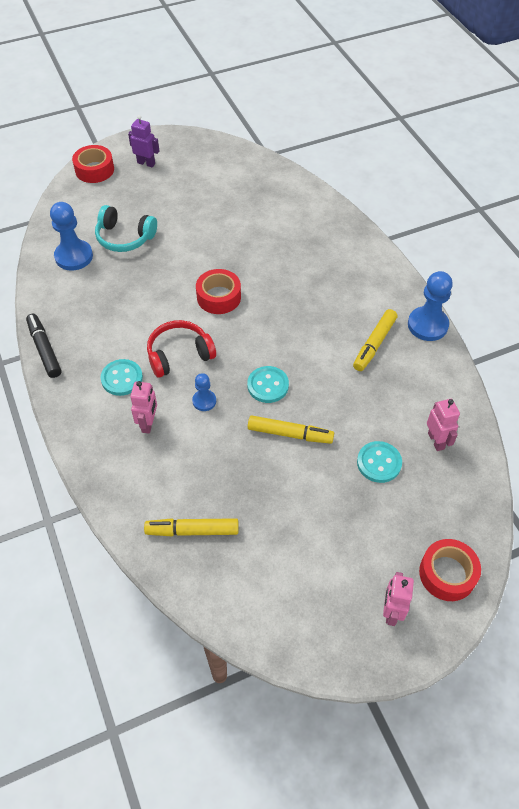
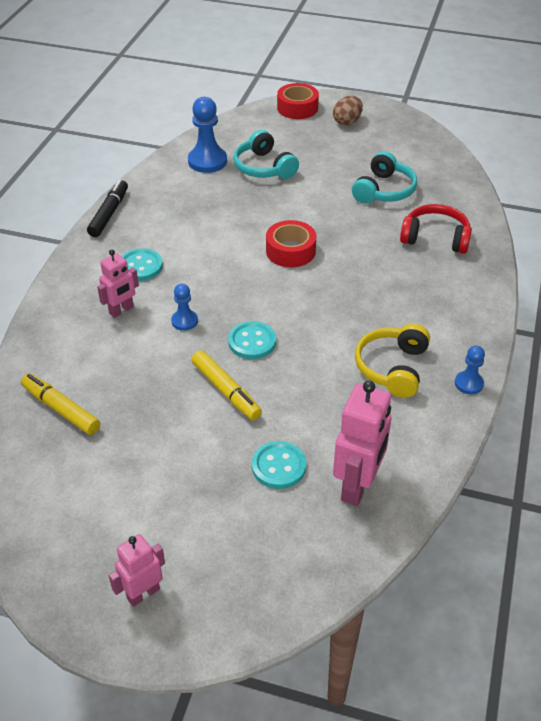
camera: 40 degrees right, 10 degrees down
purple robot [128,115,159,167] -> brown egg [333,96,363,126]
red headphones [147,320,216,378] -> red headphones moved to [400,204,472,254]
yellow marker [353,309,398,371] -> yellow headphones [355,324,430,398]
blue pawn [408,271,453,341] -> blue pawn [455,346,485,394], size x0.55
red tape [419,539,481,601] -> none
pink robot [427,399,460,451] -> pink robot [333,380,392,506], size x1.65
none -> turquoise headphones [352,151,417,204]

